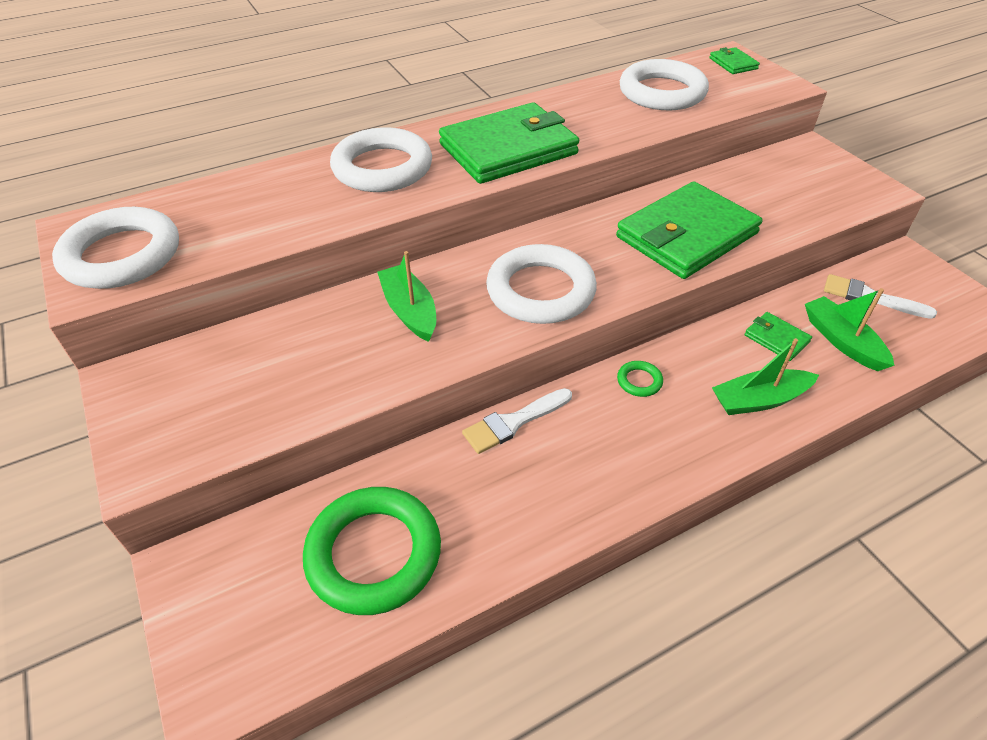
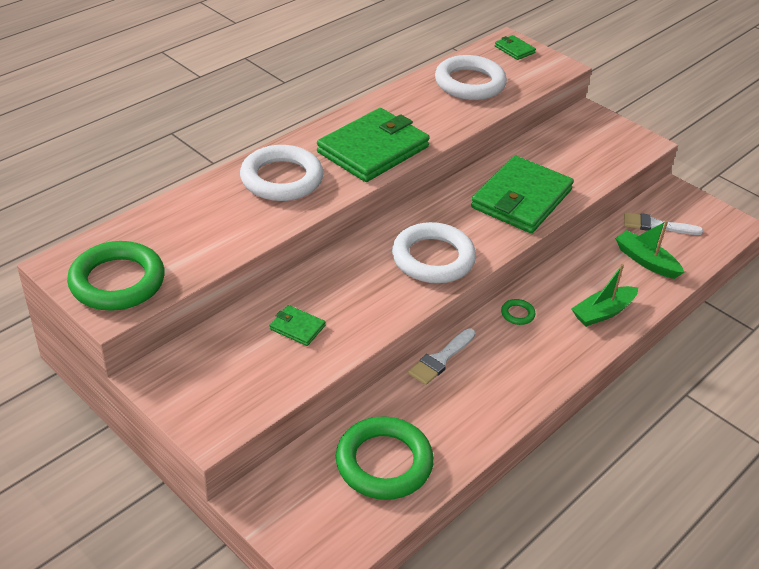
camera: 20 degrees left, 5 degrees down
white ring [52,207,179,289] -> green ring [67,241,165,311]
green boat [377,251,436,342] -> none
green wallet [745,312,812,361] -> green wallet moved to [270,305,325,346]

